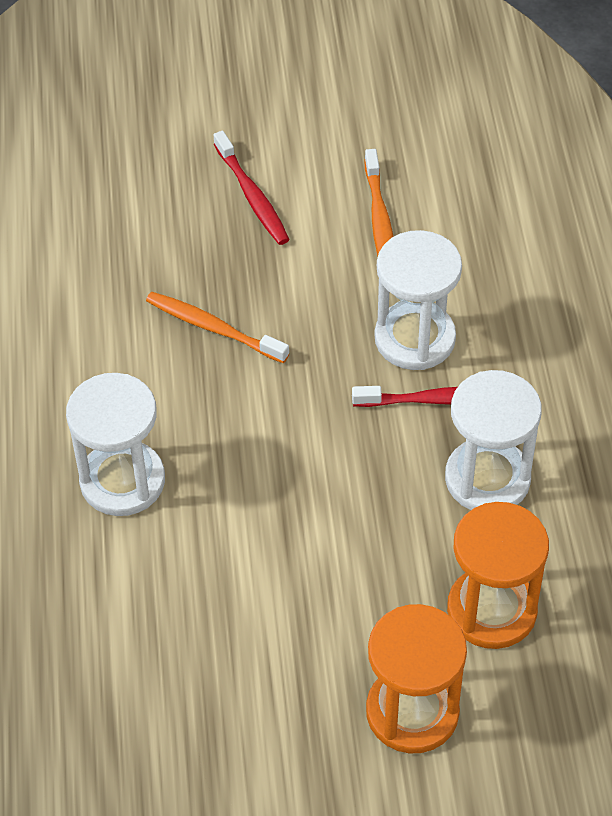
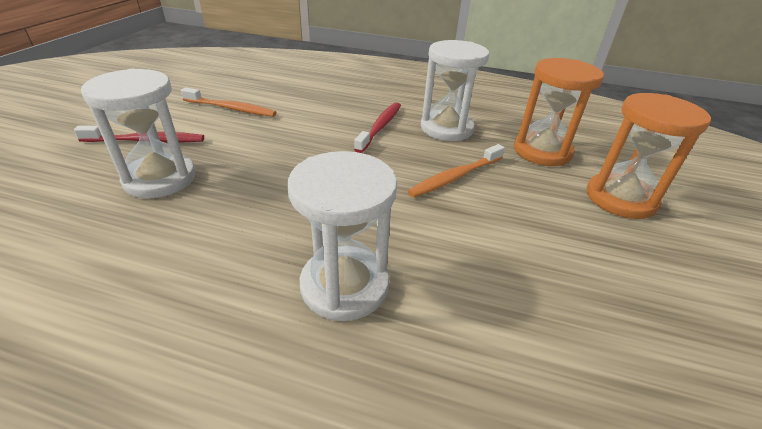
camera: 70 degrees left, 15 degrees down
orange toothbrush [146,292,289,363] -> orange toothbrush moved to [407,144,505,198]
white hourglass [375,230,462,370] -> white hourglass moved to [81,69,196,198]

